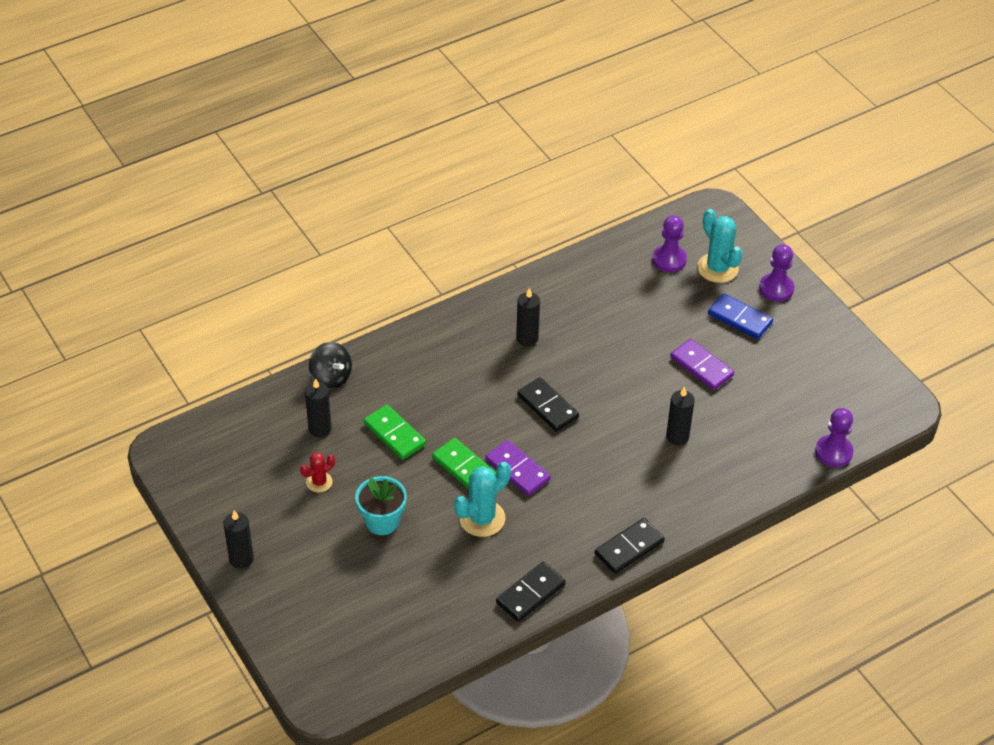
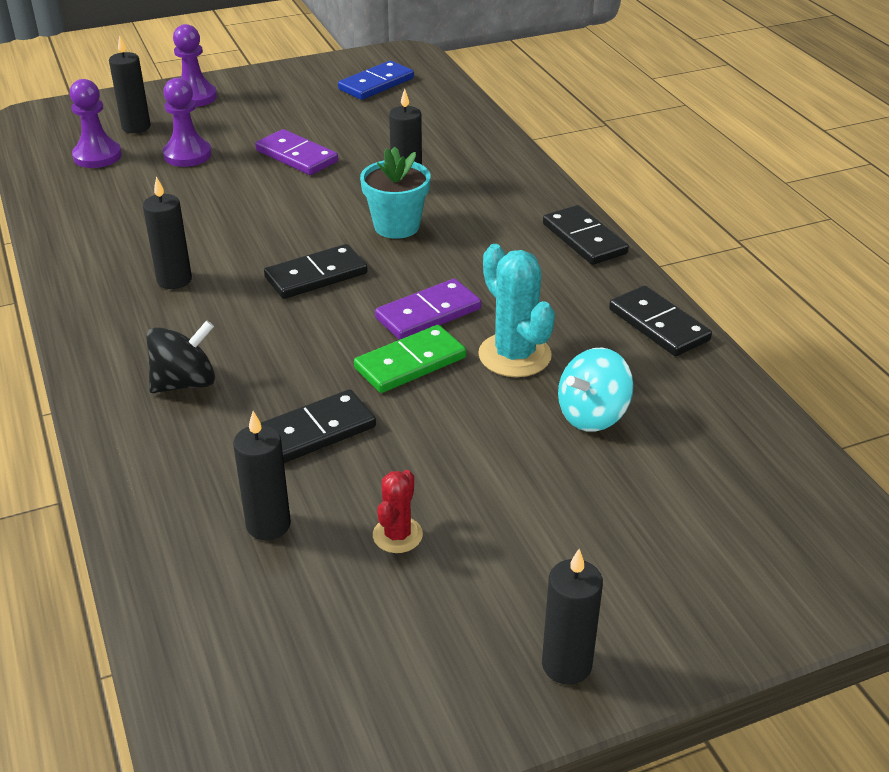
camera: 80 degrees left, 10 degrees down
red cactus [300,452,335,492] -> red cactus turned 45 degrees clockwise [373,470,423,553]
black spinning top [309,342,352,389] -> black spinning top moved to [146,320,215,393]
turquoise flower pot [355,476,407,535] -> turquoise flower pot moved to [360,147,431,239]
green domino [364,405,426,460] -> black domino [261,389,376,463]
purple domino [670,339,734,390] -> purple domino turned 75 degrees clockwise [255,129,338,175]
turquoise cactus [697,209,743,283] -> black candle [109,35,151,133]
blue domino [708,293,773,339] -> blue domino moved to [338,61,414,100]
purple pawn [815,408,853,467] -> purple pawn moved to [163,78,212,167]
none -> turquoise spinning top [558,348,634,432]

